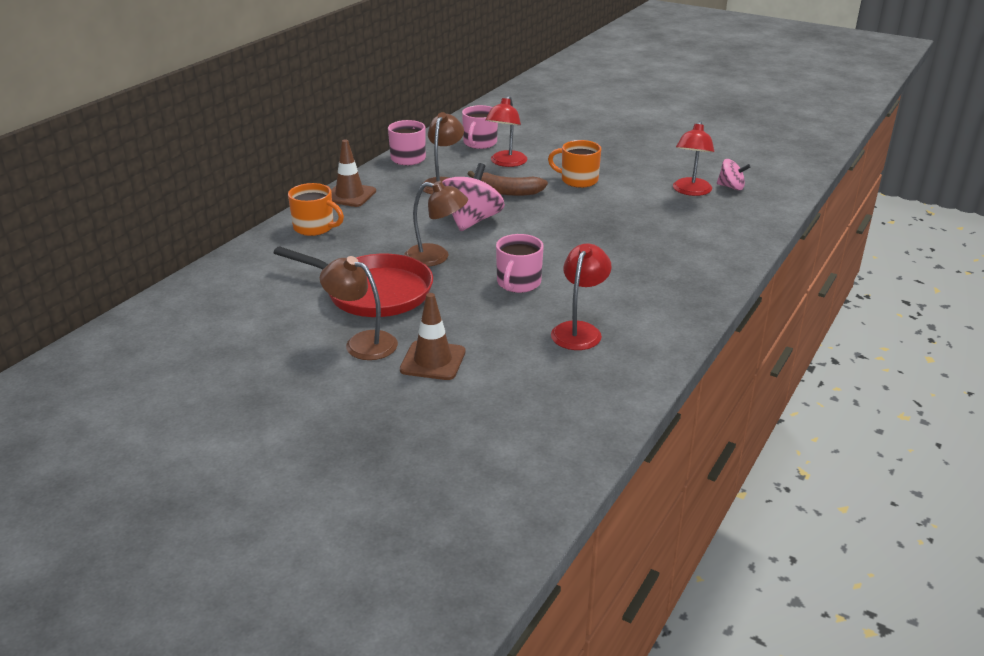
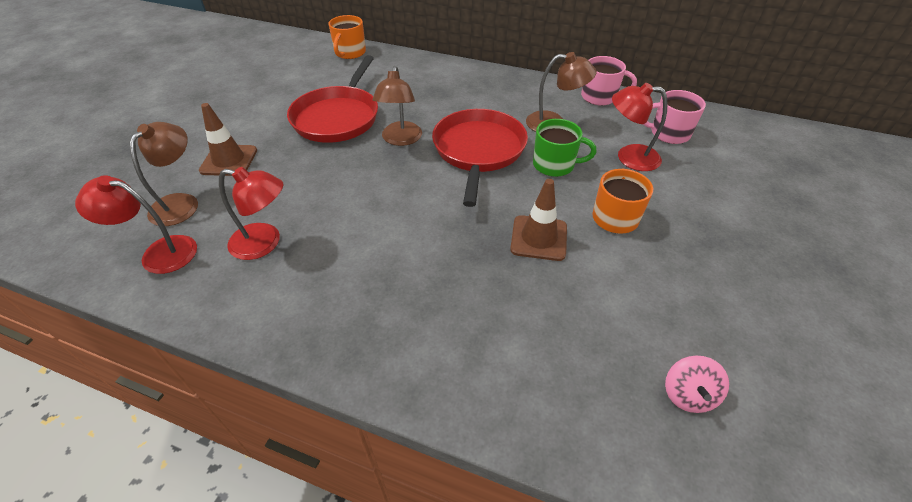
camera: 80 degrees right, 15 degrees up
orange mug [288,183,344,236] -> orange mug moved to [328,15,366,59]
brown lamp [320,256,398,360] -> brown lamp moved to [130,122,198,226]
brown traffic cone [331,140,376,207] -> brown traffic cone moved to [510,179,567,261]
pink spinning top [442,163,505,231] -> red pan [432,109,528,207]
brown banana [468,171,548,196] -> green mug [533,119,597,177]
pink mug [496,234,544,293] -> none
red lamp [673,121,714,196] -> red lamp moved to [75,175,197,274]

